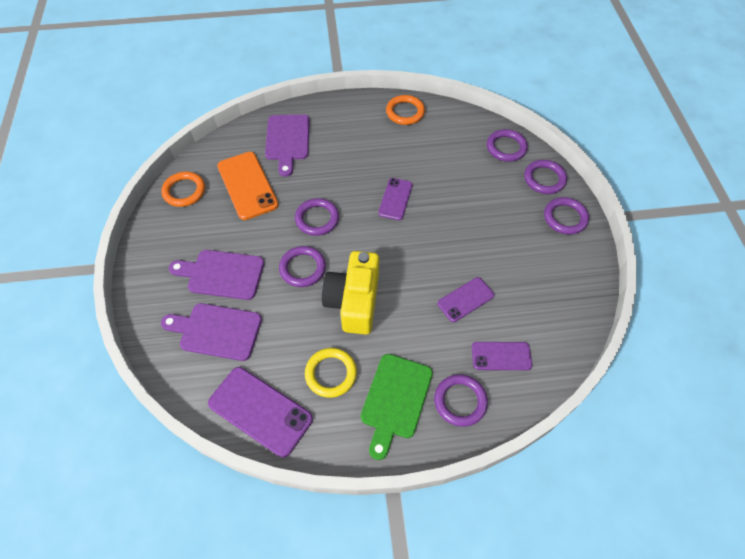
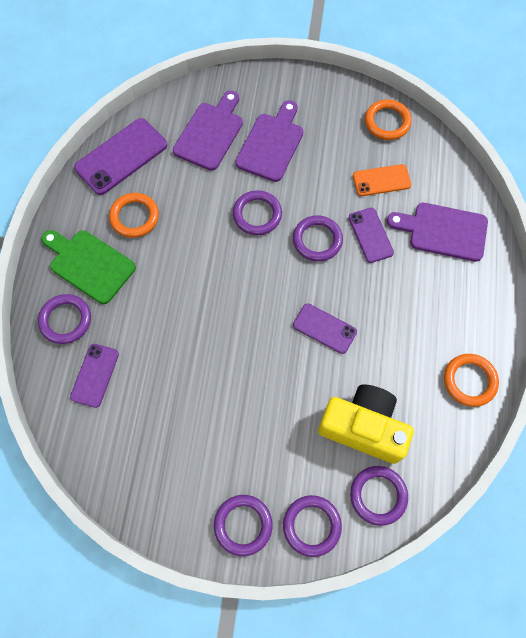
camera: 105 degrees right, 10 degrees up
orange phone [217,152,279,220] -> orange phone [353,164,411,196], size x0.61
yellow ring [305,348,357,398] -> orange ring [109,193,159,238]
yellow camera [322,251,379,335] -> yellow camera moved to [318,385,414,464]
purple phone [437,277,494,322] -> purple phone moved to [349,208,394,263]

